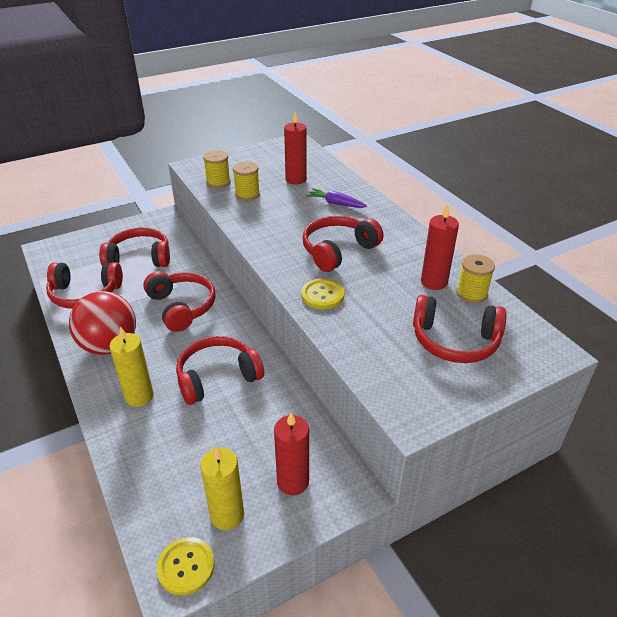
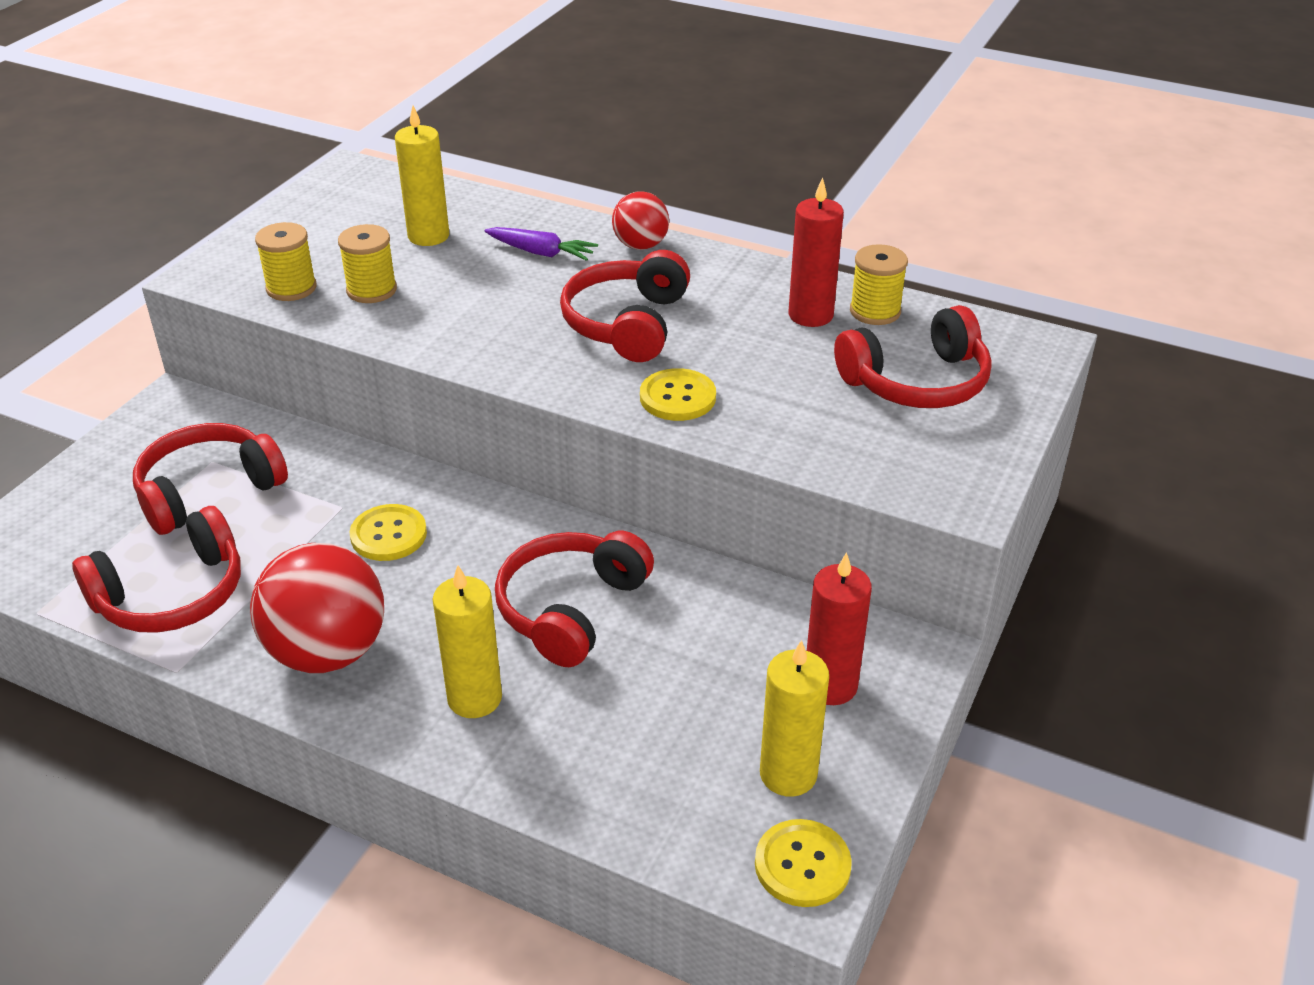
camera: 35 degrees left, 0 degrees up
red headphones [143,271,215,332] -> yellow button [349,504,427,561]
red candle [284,112,307,185] -> yellow candle [395,106,449,246]
purple carrot [306,188,367,208] -> purple carrot turned 150 degrees counterclockwise [484,227,598,261]
none -> red ball [612,192,669,250]

